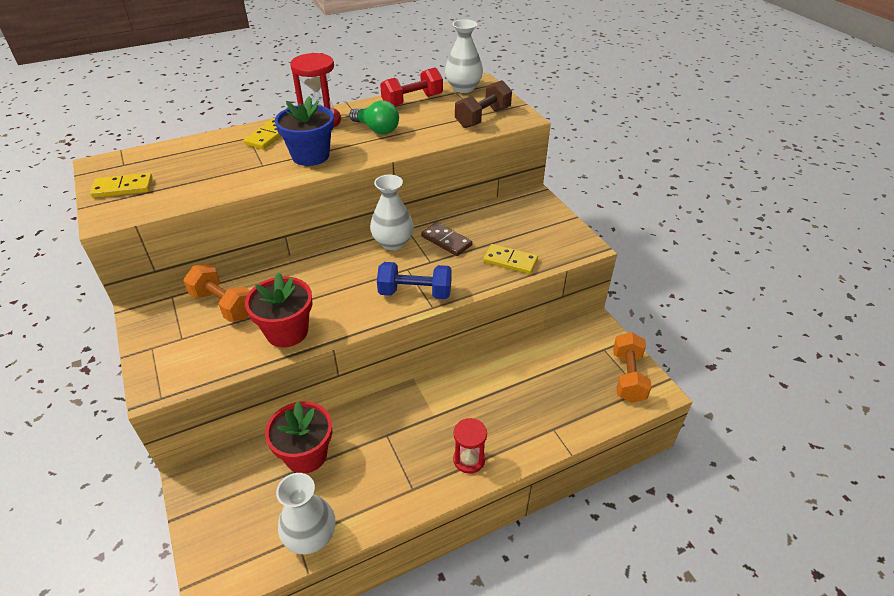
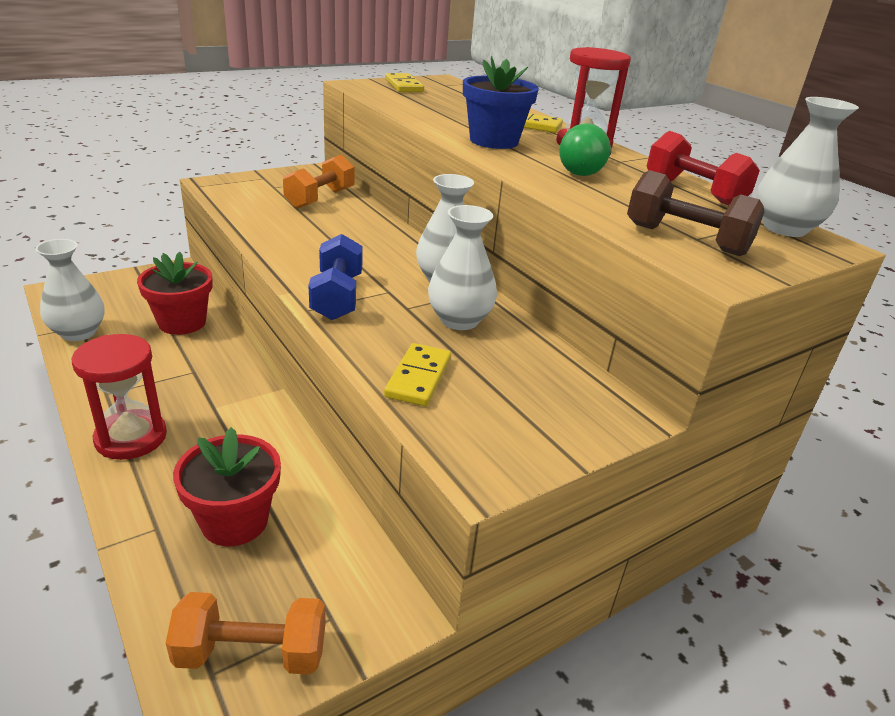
camera: 80 degrees right, 10 degrees down
red flower pot [245,272,313,347] -> red flower pot moved to [173,427,281,546]
brown domino [421,222,472,256] -> white vase [428,205,497,330]
red hourglass [453,418,487,474] -> red hourglass [72,334,167,460], size x1.54

